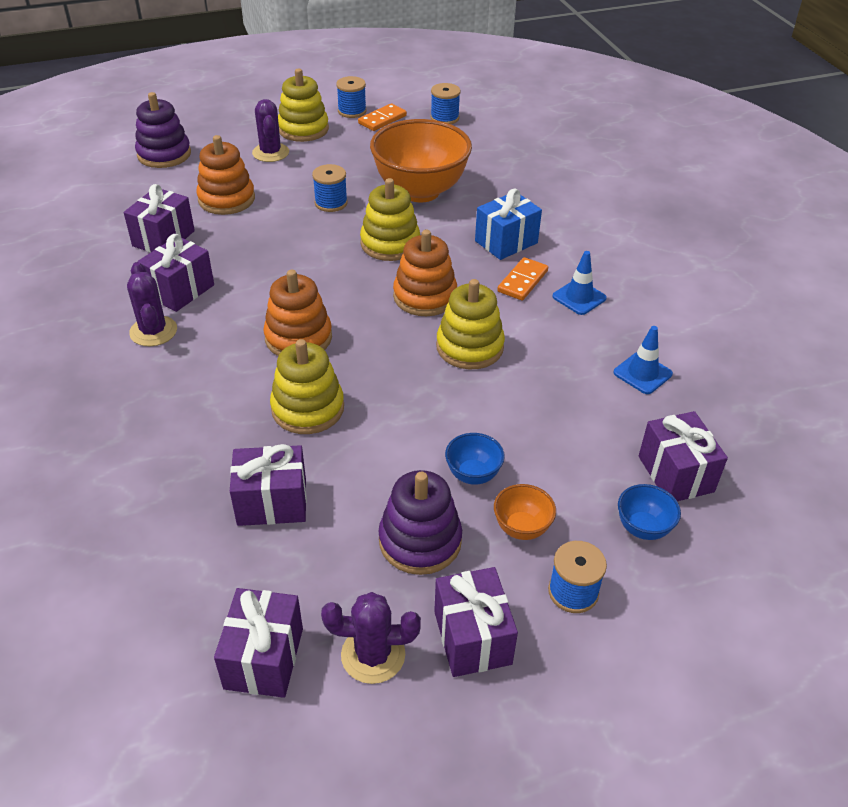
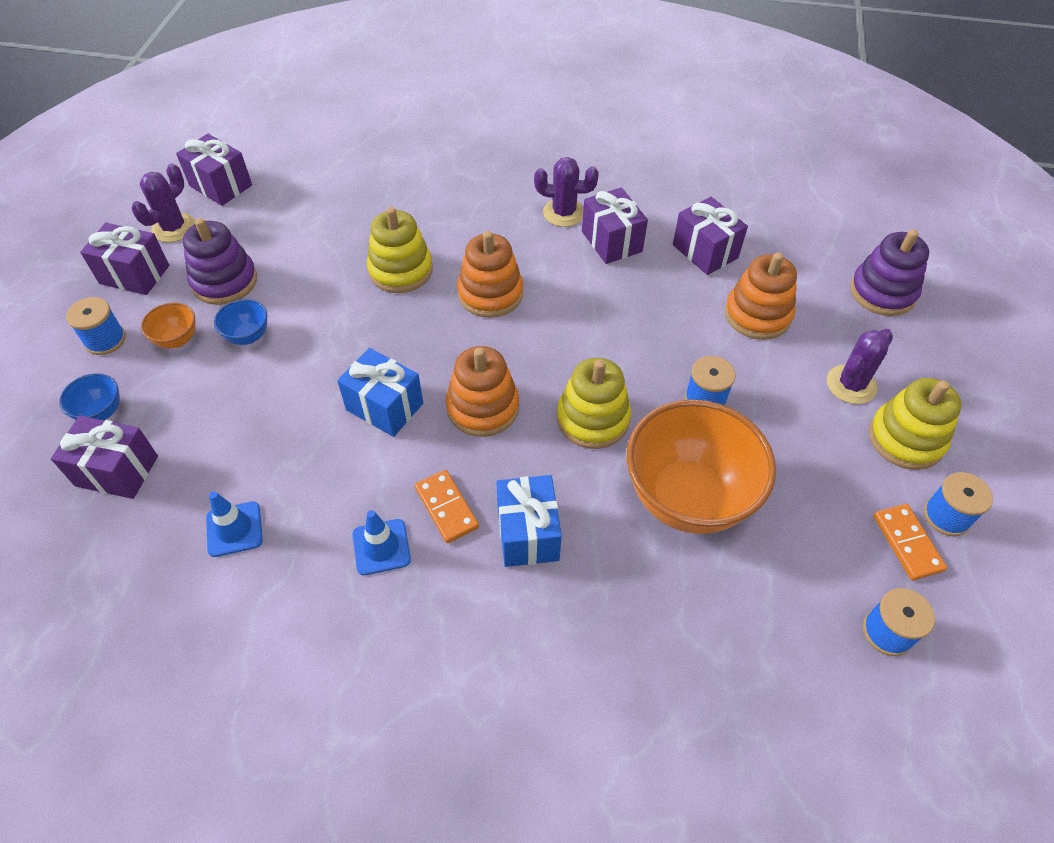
camera: 120 degrees right, 10 degrees up
purple gift [230,444,307,526] -> none
purple cactus [252,99,289,162] -> purple cactus turned 60 degrees counterclockwise [827,329,893,404]
yellow stacking toy [436,279,505,369] -> blue gift [337,348,423,437]

